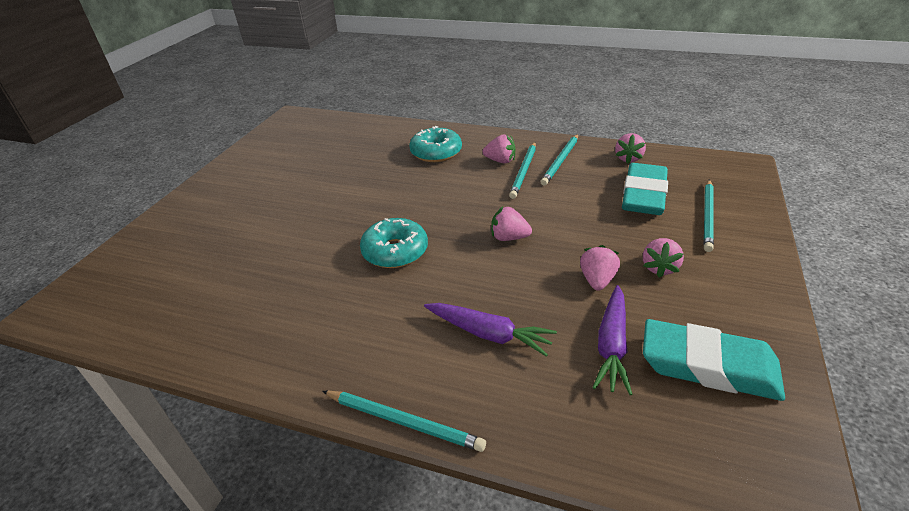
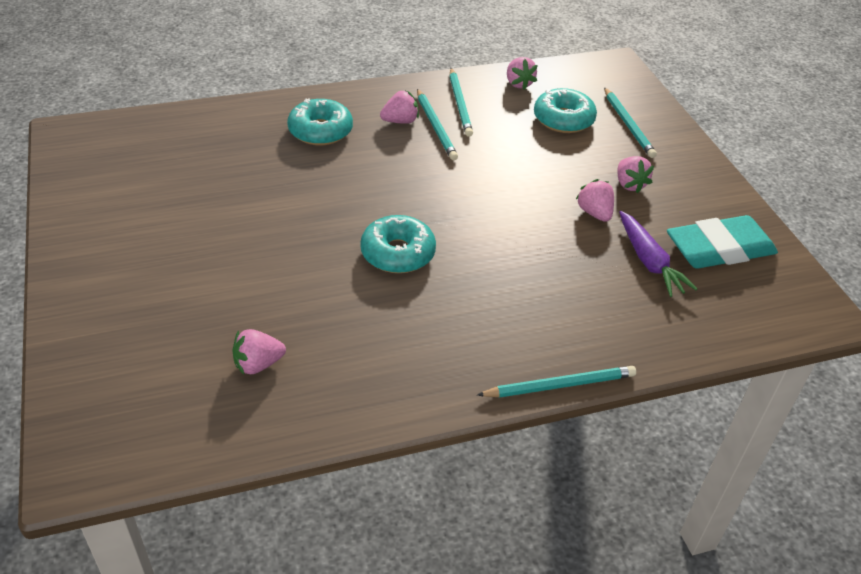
camera: 40 degrees left, 5 degrees up
purple carrot [424,303,557,357] -> none
pink strawberry [491,207,532,241] -> pink strawberry moved to [233,329,286,374]
turquoise eraser [622,163,668,215] -> turquoise donut [534,88,597,133]

